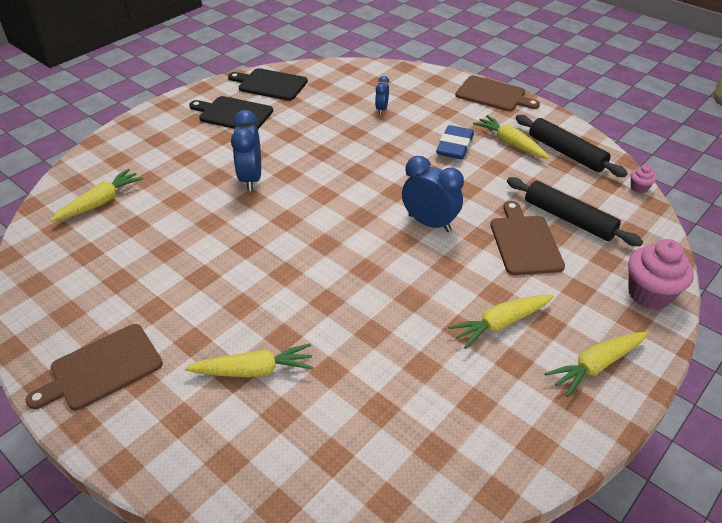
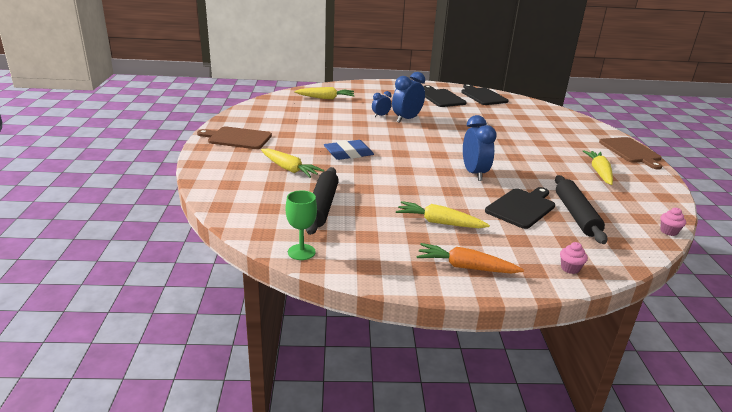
camera: 45 degrees right, 15 degrees down
blue clock [375,76,389,114] -> blue clock moved to [372,91,392,117]
blue eraser [436,125,474,159] -> blue eraser moved to [324,140,374,160]
brown cutting board [490,201,565,275] -> black cutting board [485,187,555,229]
black rolling pin [516,115,628,177] -> black rolling pin moved to [306,167,339,235]
yellow carrot [545,332,648,397] -> orange carrot [416,243,524,274]
pink cupcake [628,239,694,310] -> pink cupcake [560,242,588,274], size x0.48
none -> green goblet [286,190,317,260]

